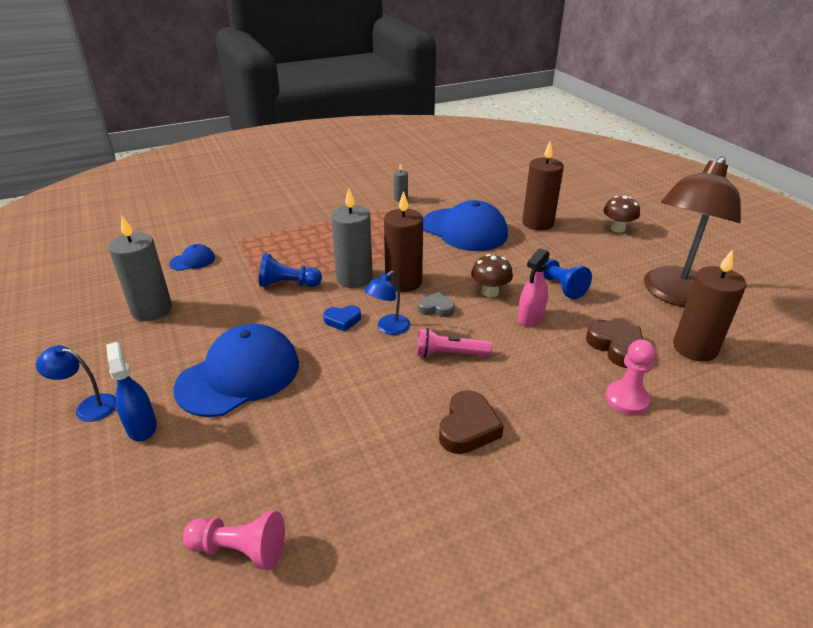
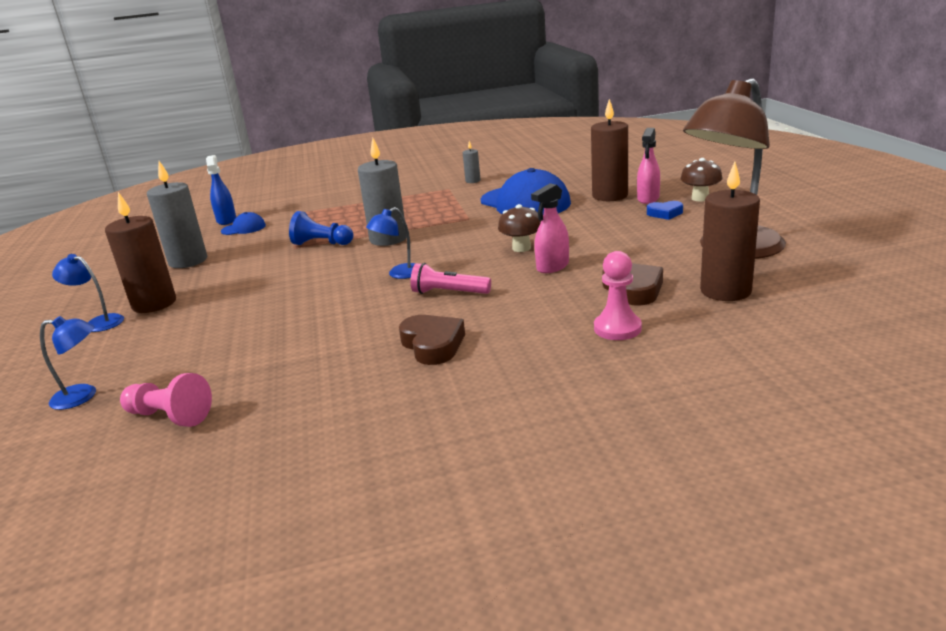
camera: 15 degrees right, 10 degrees down
blue spray bottle [106,342,157,442] -> blue spray bottle moved to [206,155,236,225]
blue cap [173,324,299,417] -> none
blue heart [323,305,361,332] -> blue heart moved to [647,201,683,220]
brown candle [384,191,423,292] -> brown candle moved to [105,192,176,313]
grey heart [418,292,455,317] -> none
brown heart [439,390,504,454] -> brown heart turned 60 degrees counterclockwise [399,315,465,365]
blue pawn [543,258,592,299] -> none
none -> blue lamp [40,316,96,410]
none -> pink spray bottle [637,128,660,204]

